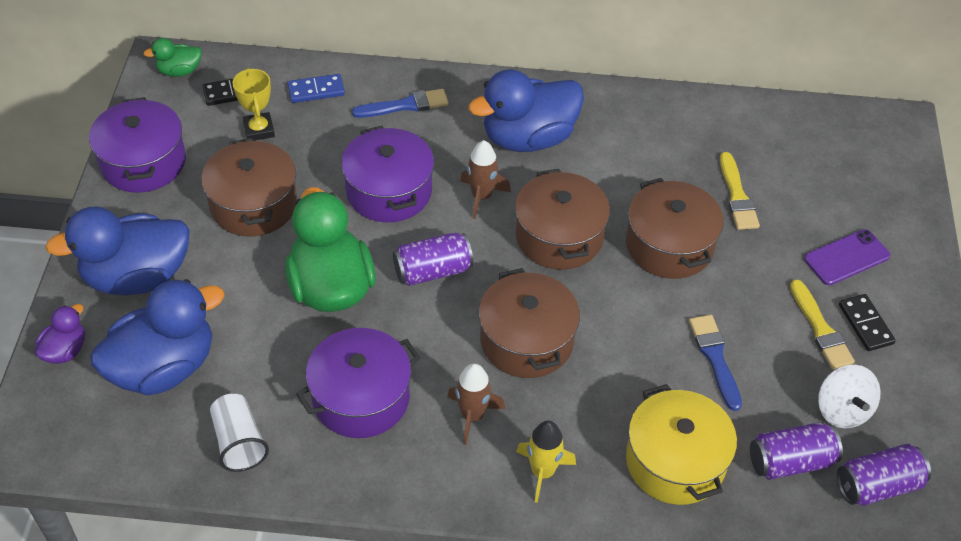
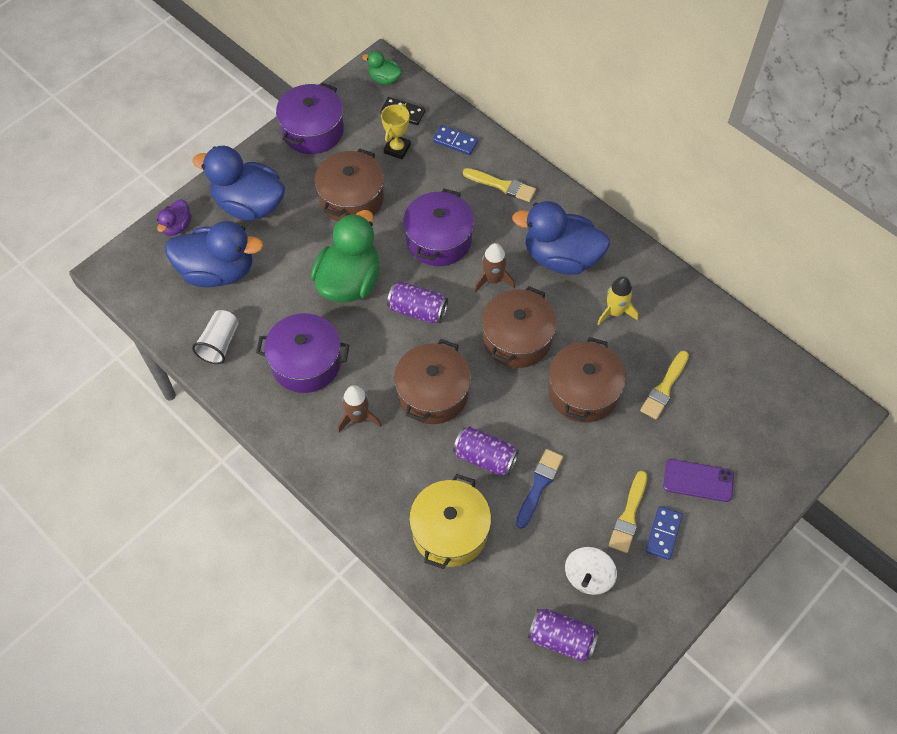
camera: 40 degrees right, 10 degrees up
purple duck [35,304,85,364] -> purple duck turned 135 degrees clockwise [157,199,192,236]
blue brush [352,89,449,118] -> yellow brush [463,168,536,202]
yellow rocket [516,421,576,503] -> yellow rocket moved to [597,276,638,326]
purple can [750,422,843,480] -> purple can moved to [453,426,519,476]
black domino [839,294,896,351] -> blue domino [646,506,683,560]

